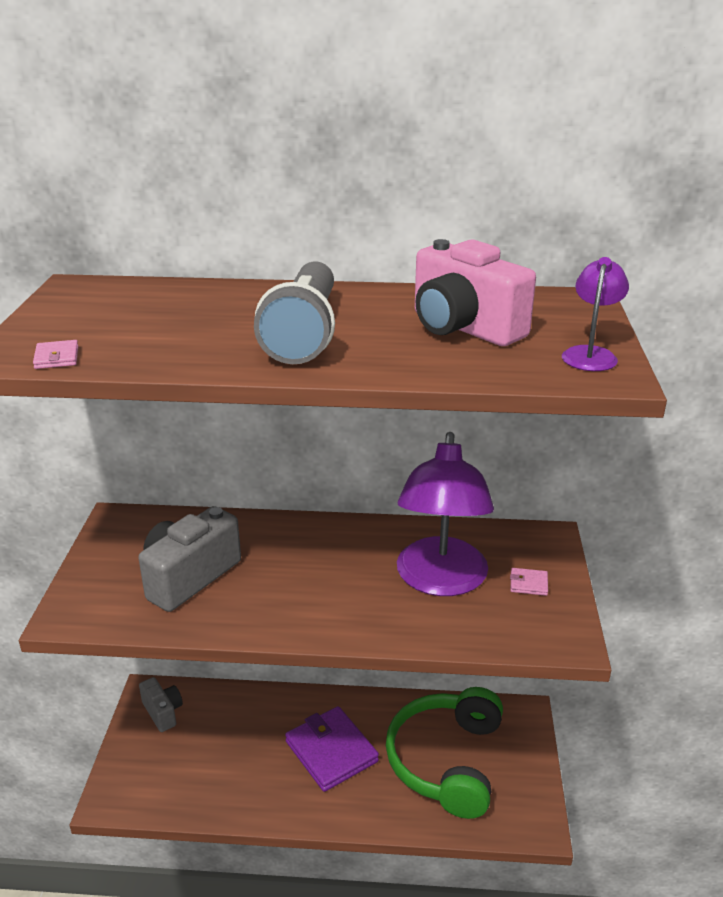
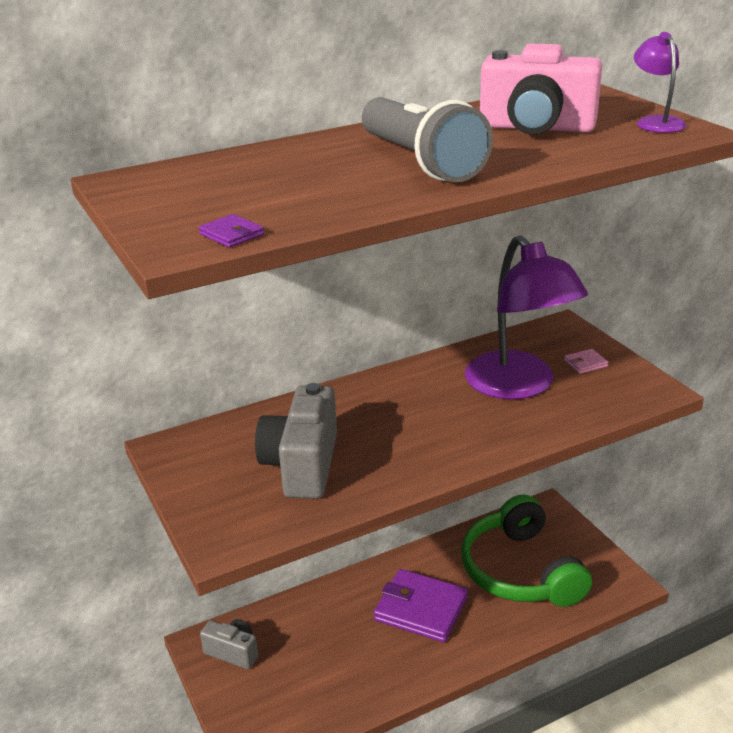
camera: 30 degrees left, 0 degrees up
pink wallet [33,340,78,369] -> purple wallet [199,214,264,248]

